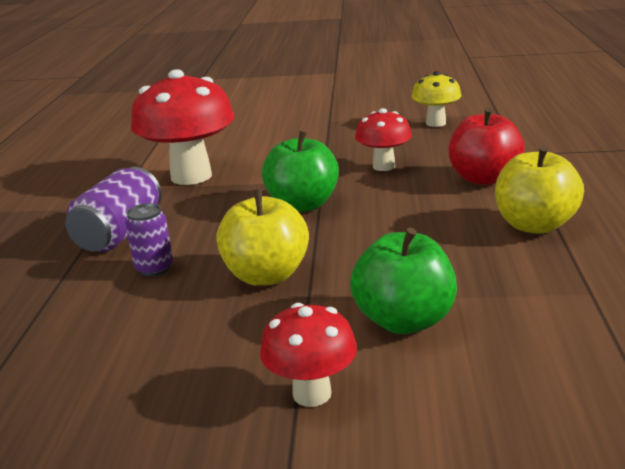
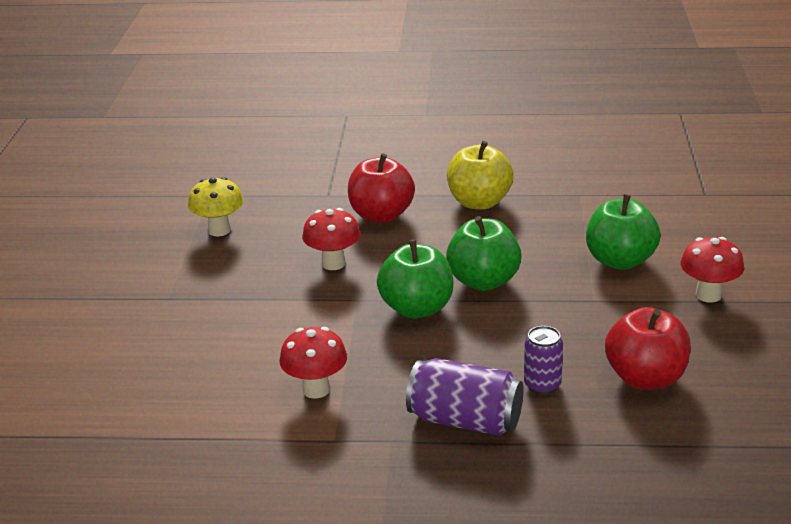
camera: 90 degrees left, 5 degrees up
red mushroom [131,69,235,185] -> red mushroom [279,327,347,399], size x0.55
yellow apple [216,189,309,286] -> none
none -> green apple [446,216,522,291]
none -> red apple [605,307,691,390]

